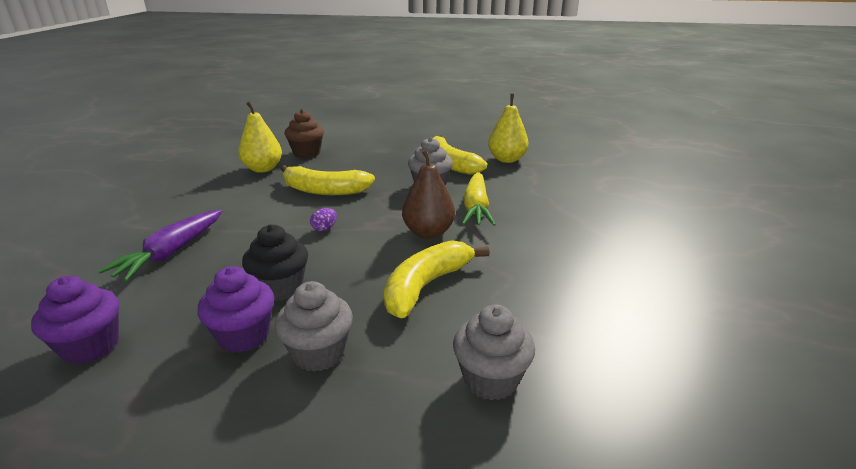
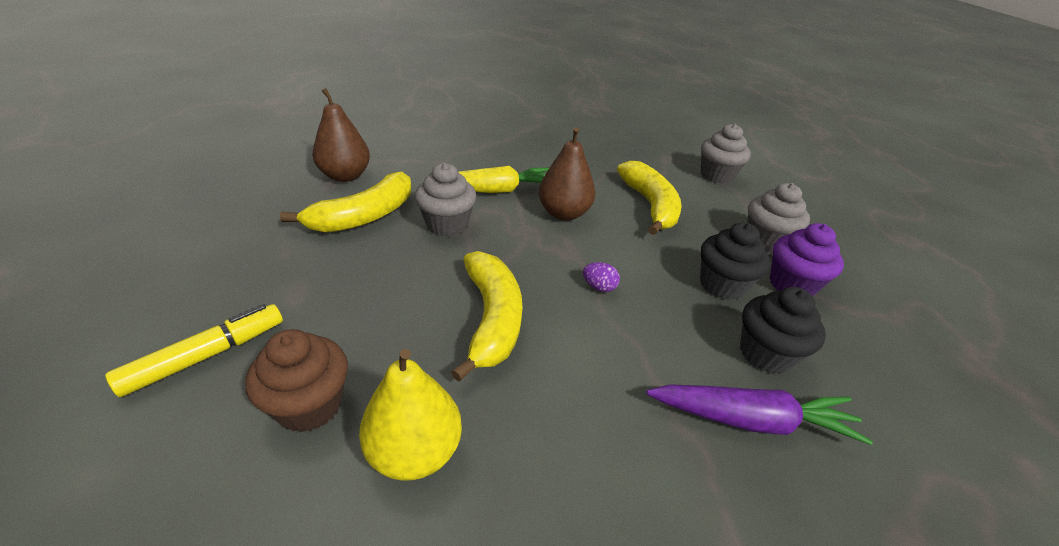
camera: 110 degrees left, 10 degrees up
purple cupcake [31,276,119,365] -> none
yellow banana [384,240,490,318] -> yellow banana turned 120 degrees counterclockwise [617,161,682,235]
yellow pear [488,94,528,163] -> brown pear [312,88,370,182]
none -> yellow marker [105,304,283,397]
none -> black cupcake [740,287,826,374]

